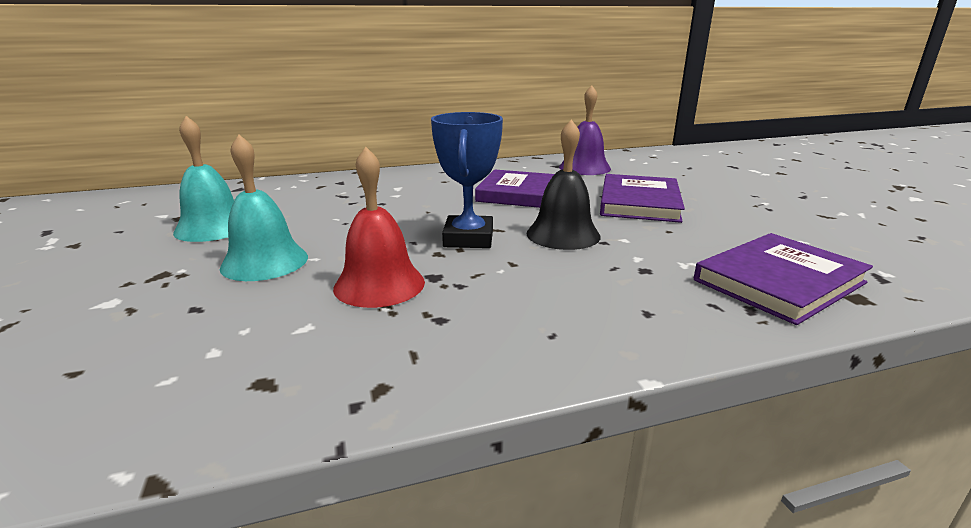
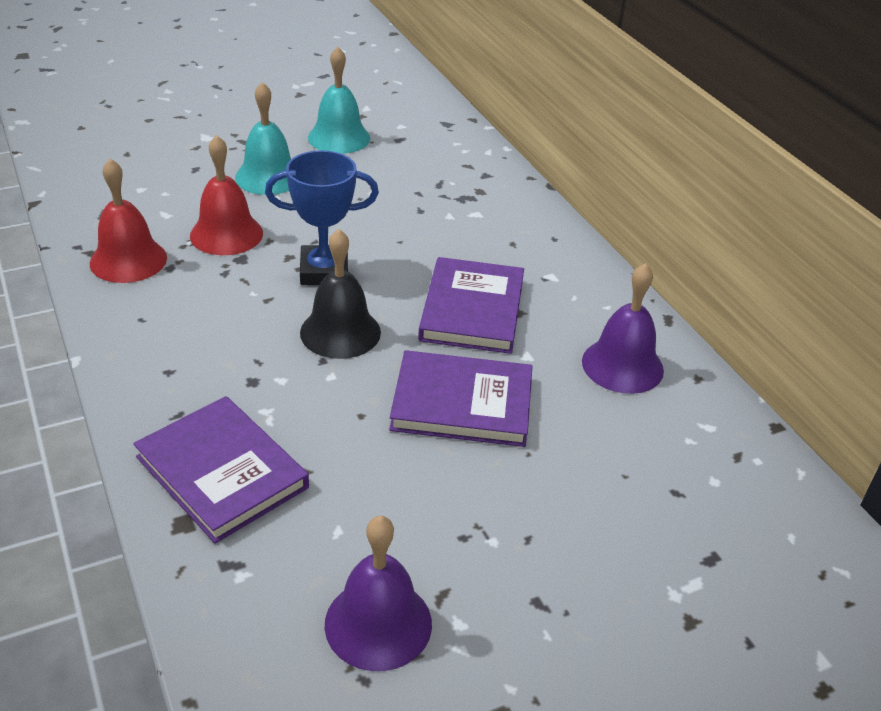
camera: 80 degrees right, 15 degrees up
none -> red bell [90,159,167,283]
none -> purple bell [325,516,432,671]

